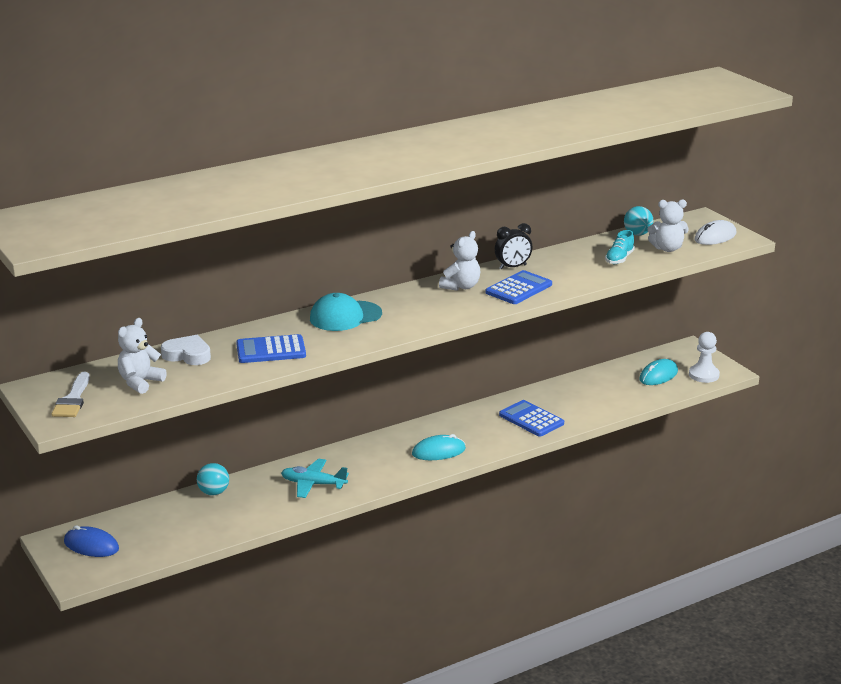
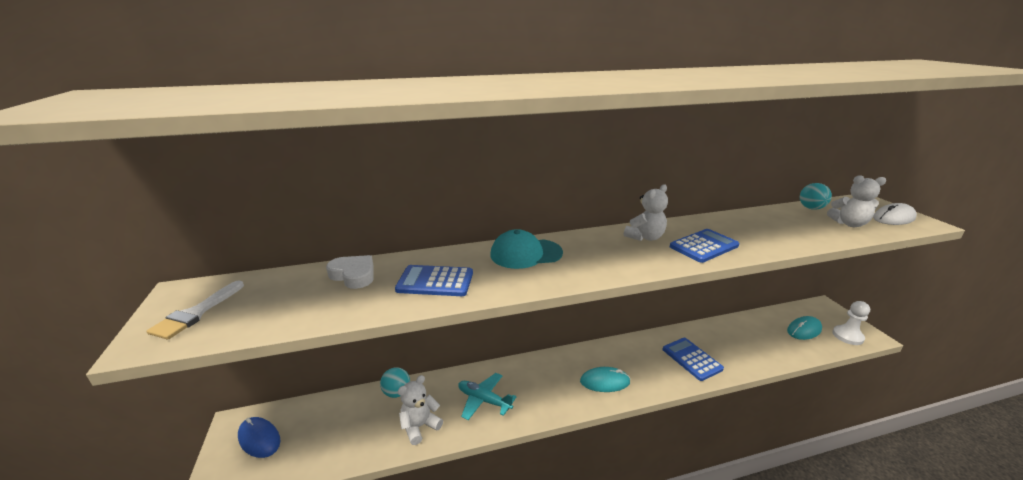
camera: 15 degrees right, 0 degrees up
white teddy bear [118,318,167,394] -> white teddy bear moved to [398,375,443,445]
black clock [495,223,532,270] -> none
turquoise shoe [605,230,635,264] -> none

